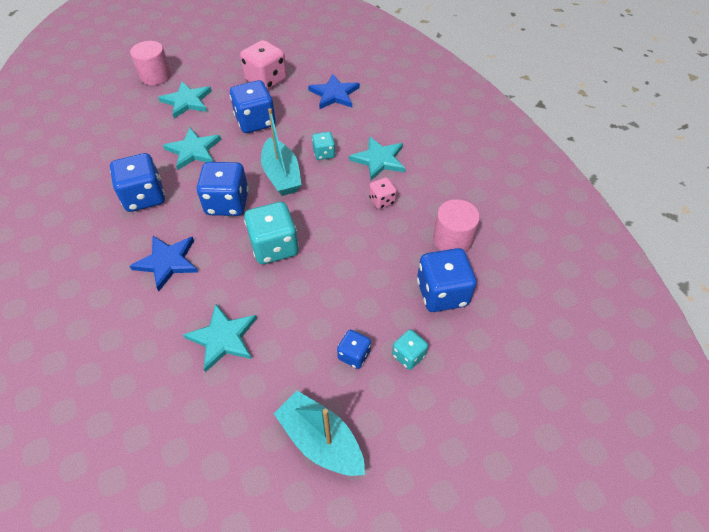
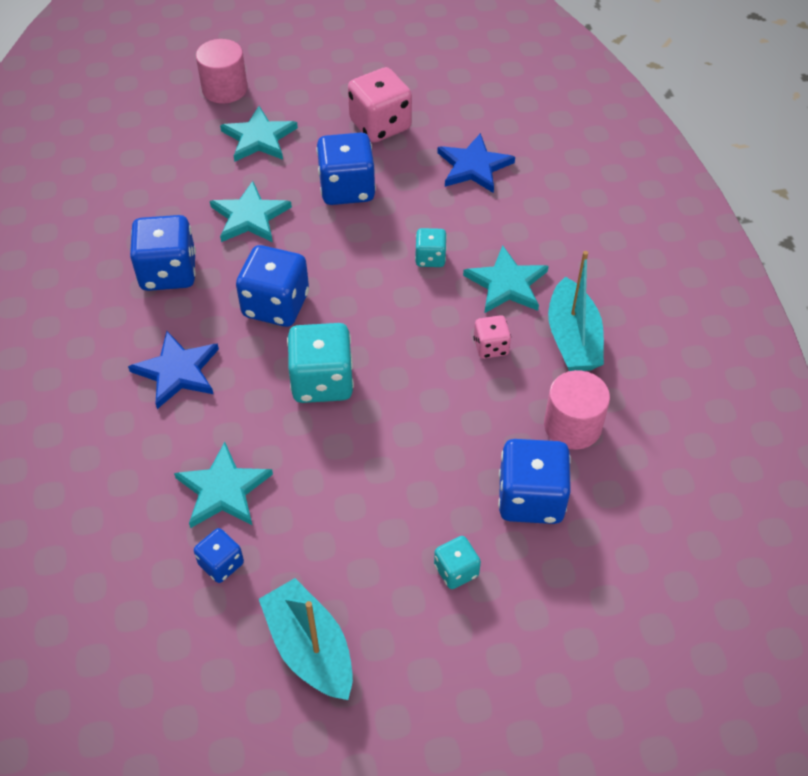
camera: 15 degrees right, 0 degrees up
turquoise boat [261,108,302,196] -> turquoise boat moved to [548,251,604,371]
blue dice [337,330,371,369] -> blue dice moved to [194,528,244,583]

